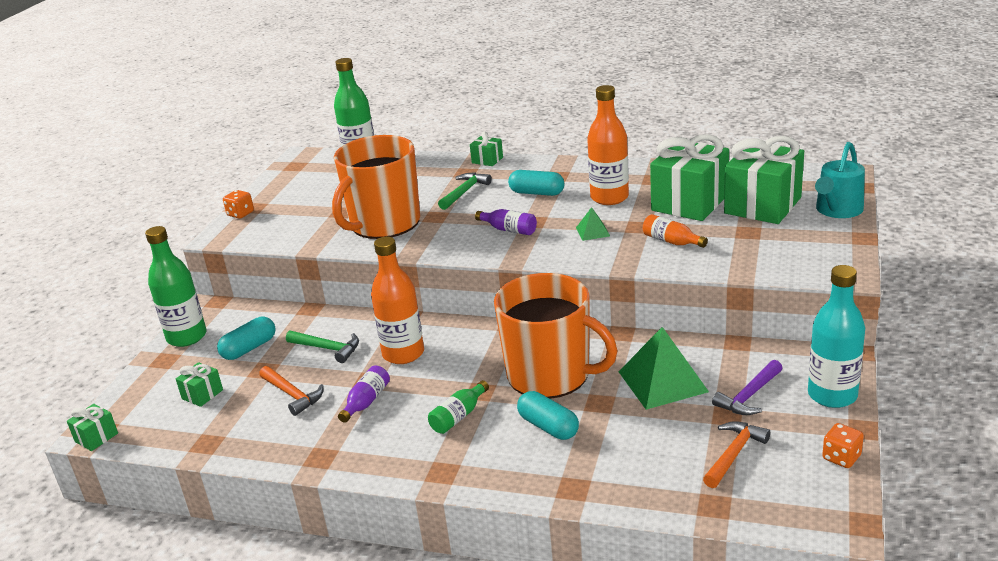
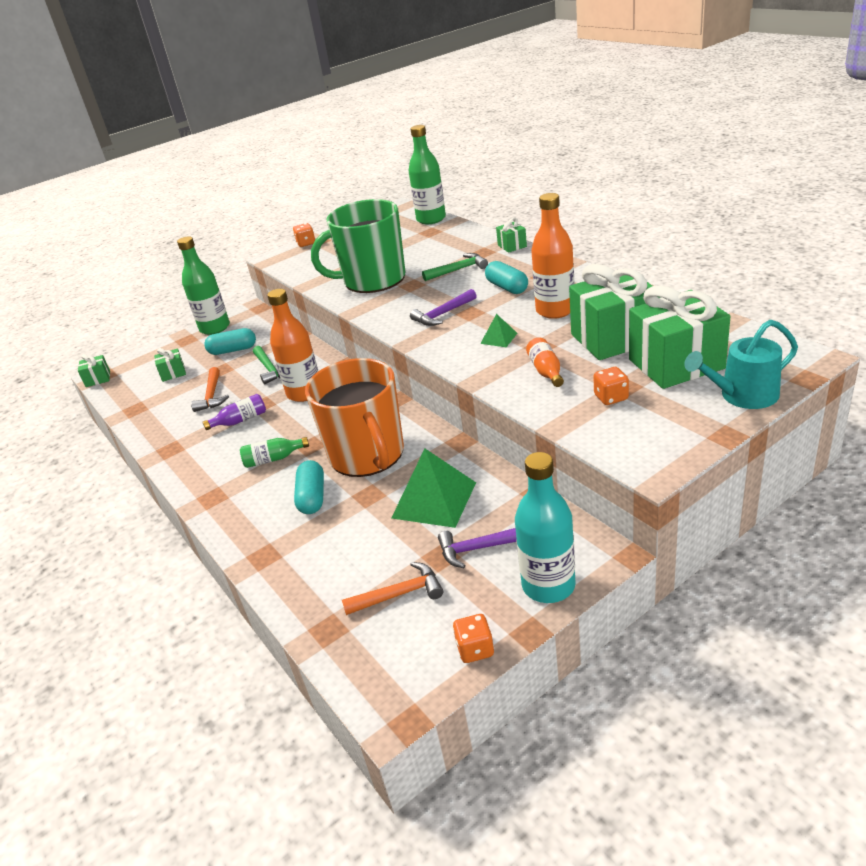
camera: 40 degrees right, 5 degrees up
orange mug [332,135,420,239] -> green mug [311,199,405,293]
purple bottle [475,209,537,235] -> purple hammer [410,289,477,326]
none -> orange dice [593,367,629,405]

